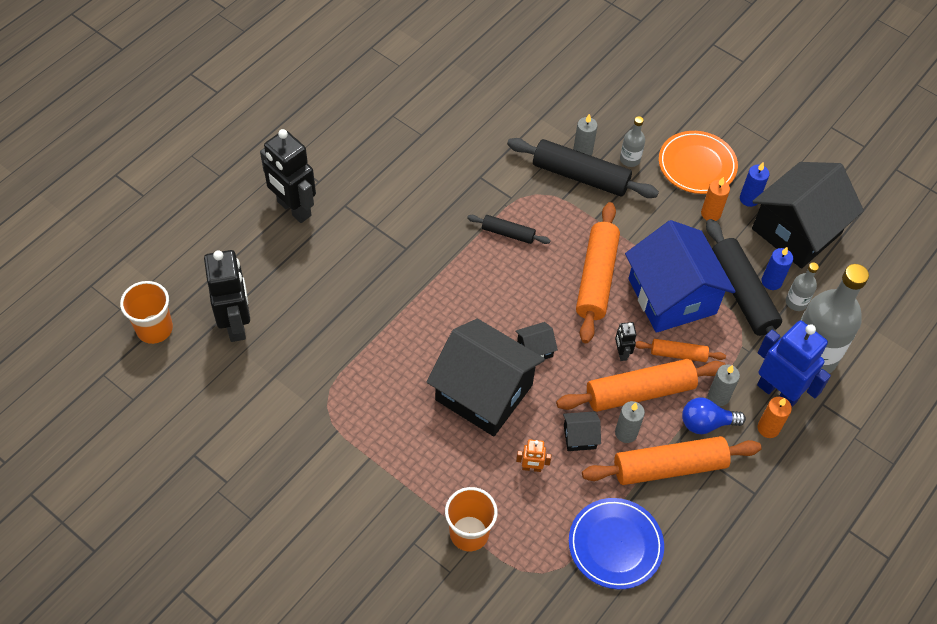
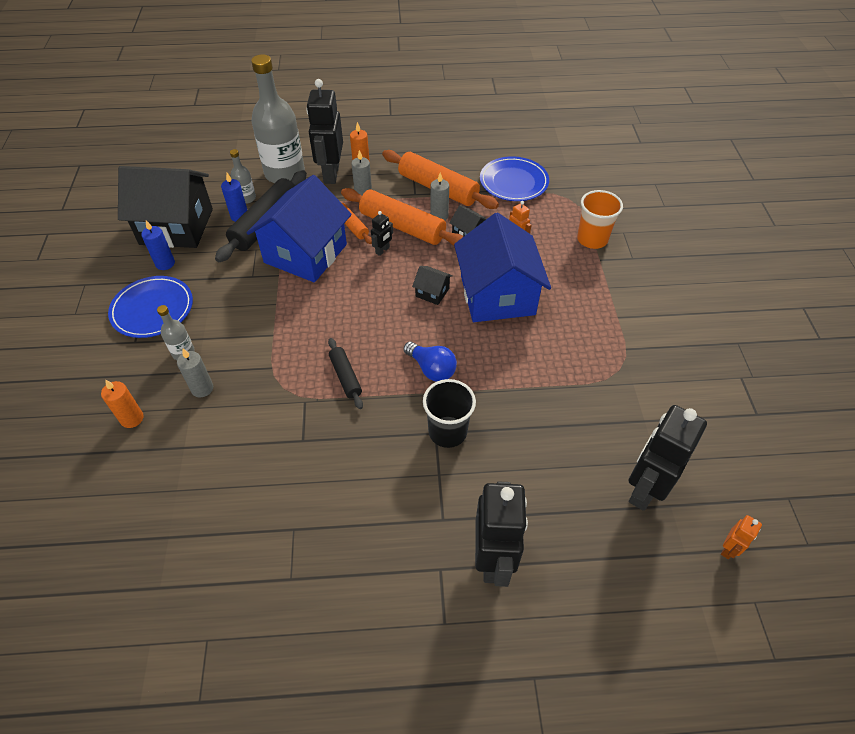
camera: 130 degrees left, 5 degrees down
orange cup [120,281,173,344] -> orange robot [721,515,762,559]
black house [427,319,545,436] -> blue house [454,213,551,322]
black rolling pin [507,138,659,198] -> none
orange rolling pin [576,202,620,343] -> none
orange plate [659,131,738,194] -> blue plate [108,276,193,338]
blue light bulb [682,397,746,434] -> blue light bulb moved to [403,342,457,382]
orange candle [701,177,730,221] -> orange candle moved to [101,379,144,428]
blue robot [757,321,831,407] -> black robot [307,79,343,184]
none -> black cup [423,379,476,448]

